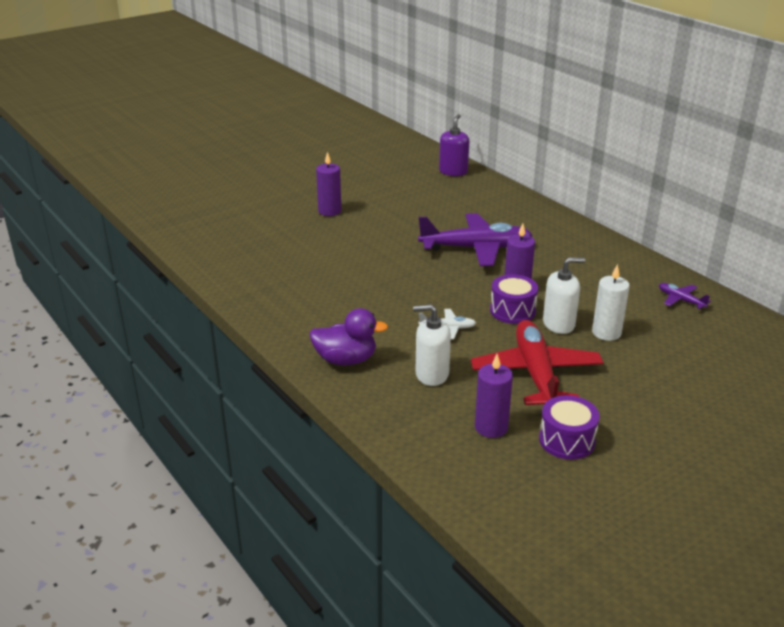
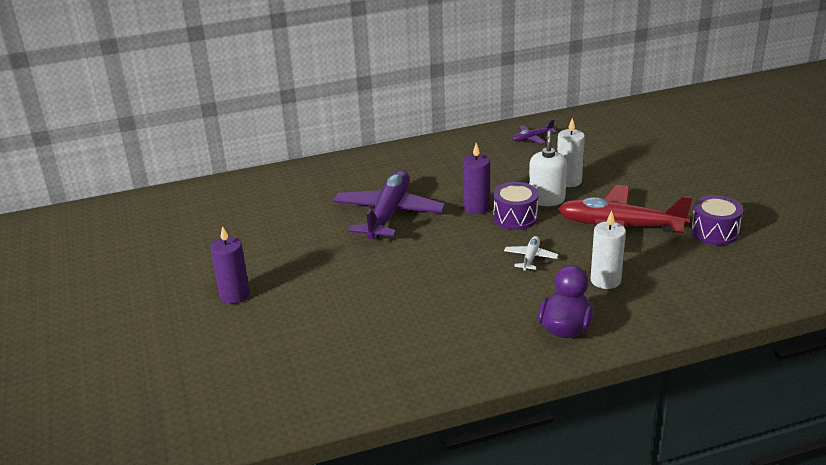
camera: 70 degrees left, 0 degrees up
white soap dispenser [413,304,451,386] -> white candle [591,210,626,289]
purple soap dispenser [439,114,469,176] -> none
purple candle [475,354,513,438] -> none

